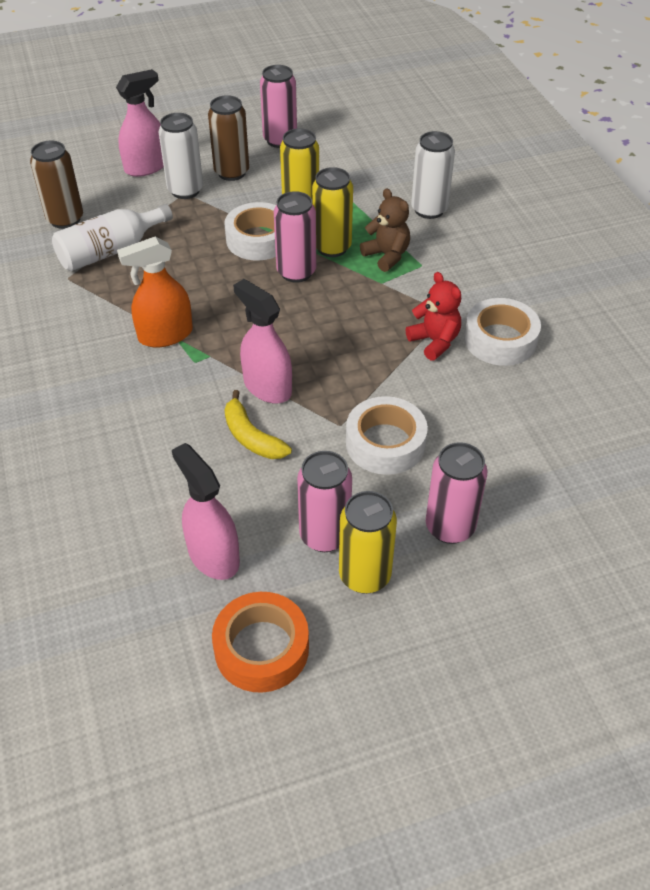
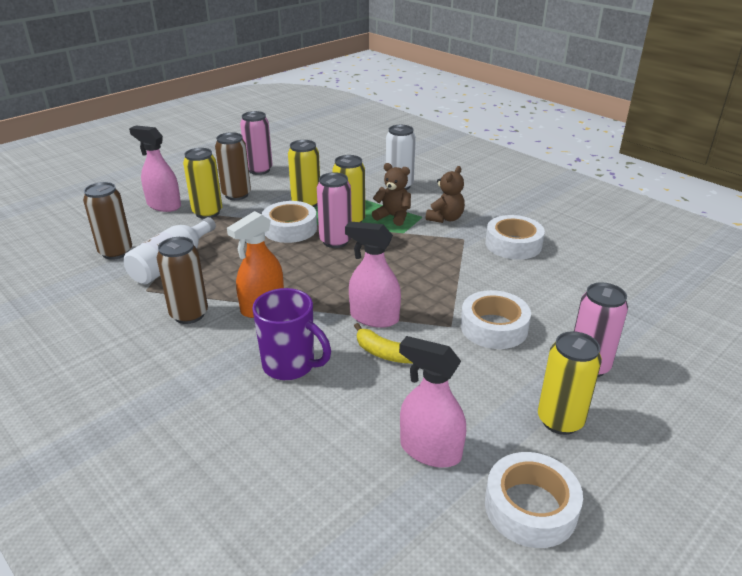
camera: 25 degrees left, 15 degrees down
pink spray bottle [116,69,164,177] -> pink spray bottle turned 90 degrees counterclockwise [129,126,181,212]
white can [159,113,203,199] -> yellow can [183,148,222,219]
orange tape [212,592,309,693] -> white tape [485,452,583,548]
pink can [297,451,352,552] -> none
red teddy bear [405,272,461,361] -> none
none -> brown can [157,237,208,324]
none -> purple mug [252,288,331,380]
none -> brown teddy bear [426,166,465,223]

